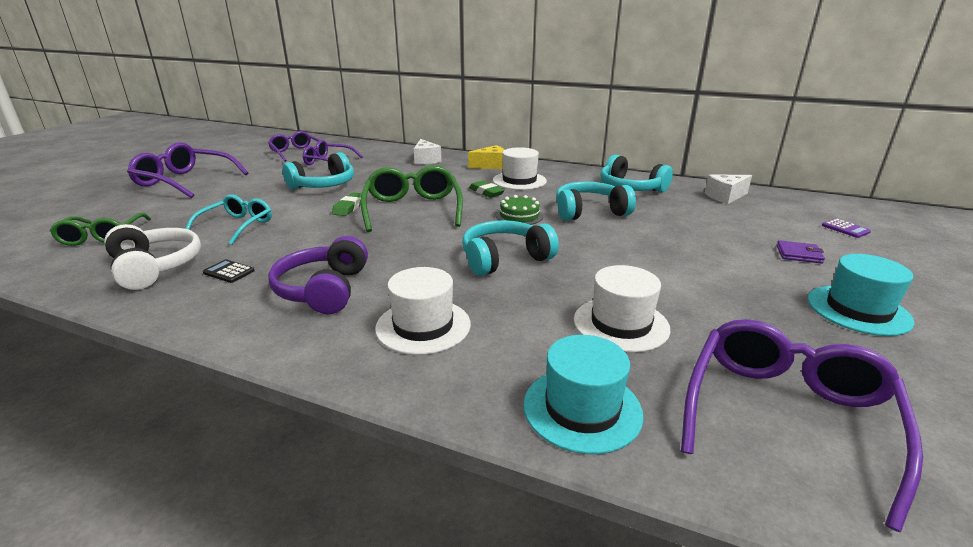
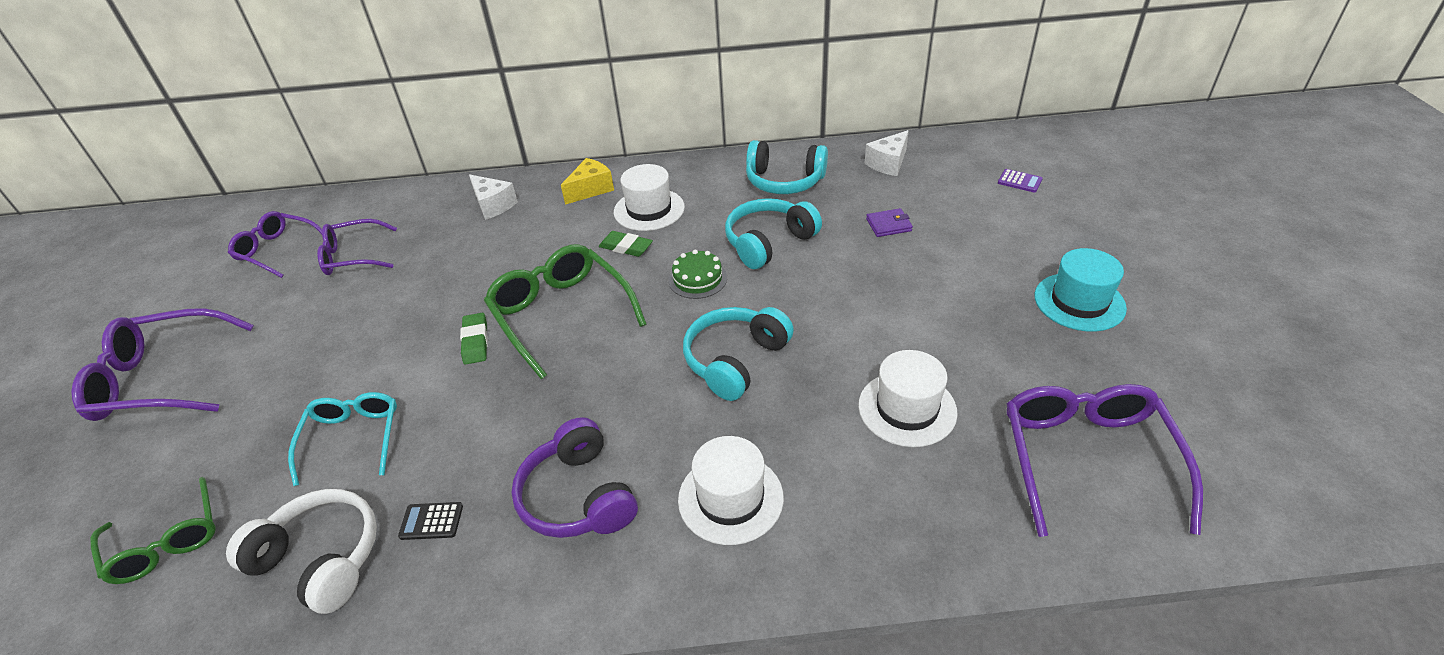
camera: 25 degrees left, 15 degrees up
turquoise headphones [282,152,354,189] -> none
turquoise hat [523,335,644,454] -> none
purple wallet [776,240,825,264] -> purple wallet moved to [866,208,913,237]

